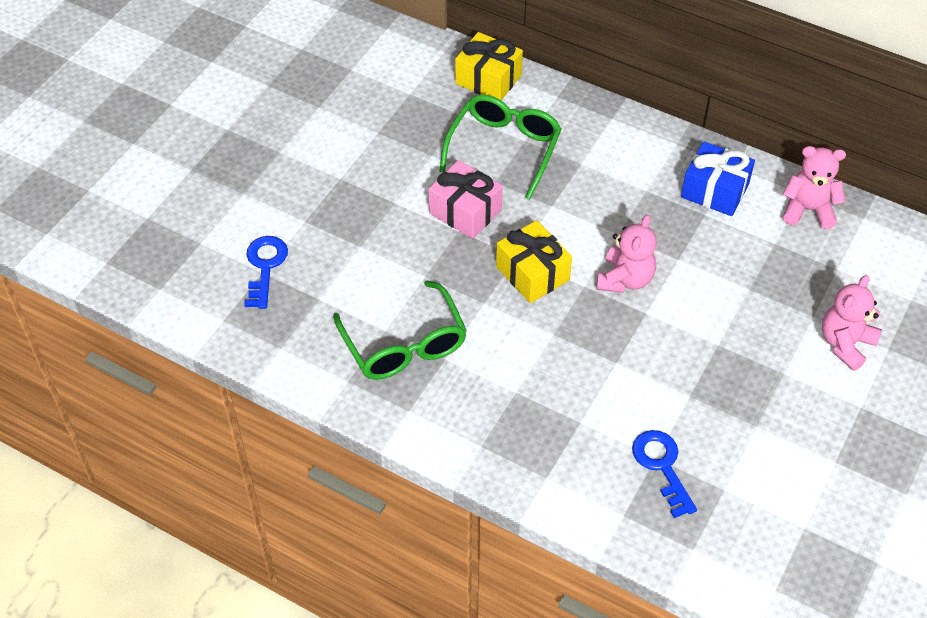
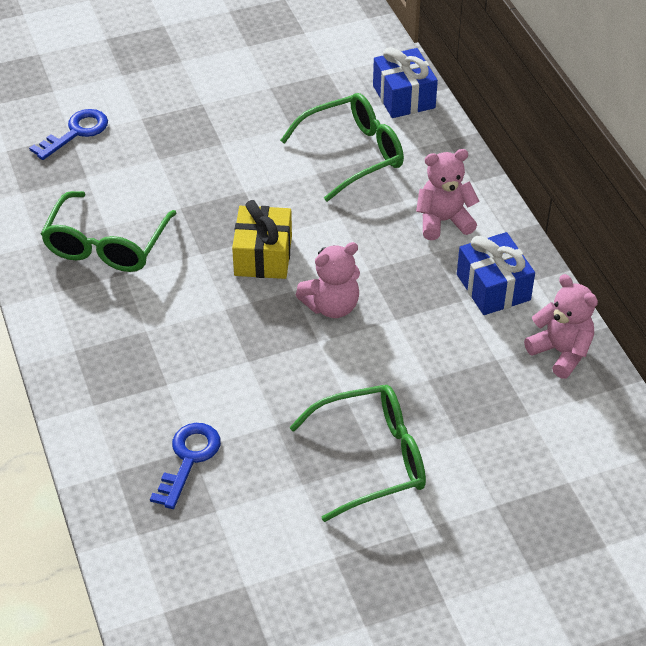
camera: 40 degrees right, 5 degrees down
pink gift [428,160,503,239] -> none
yellow gift [455,32,523,100] -> blue gift [373,47,438,118]
pink teddy bear [822,275,882,371] -> pink teddy bear moved to [416,149,479,240]
none -> green glasses [289,385,426,522]

